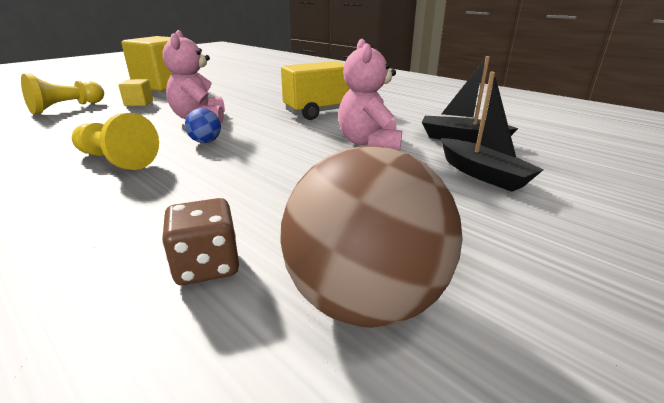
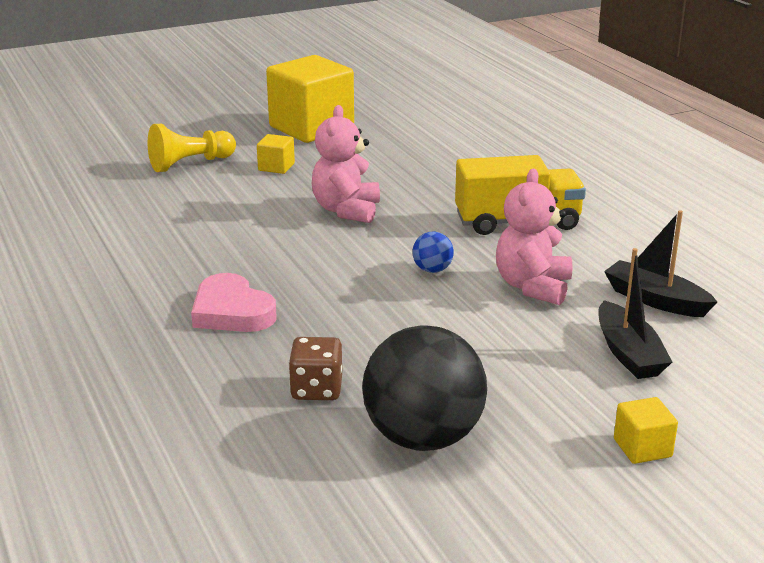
camera: 20 degrees right, 0 degrees up
yellow pawn [72,113,159,170] -> none
blue ball [185,108,221,143] -> blue ball moved to [412,232,454,273]
brown ball [280,145,463,328] -> black ball [362,325,487,451]
none -> pink heart [191,273,277,332]
none -> yellow cube [614,397,678,464]

